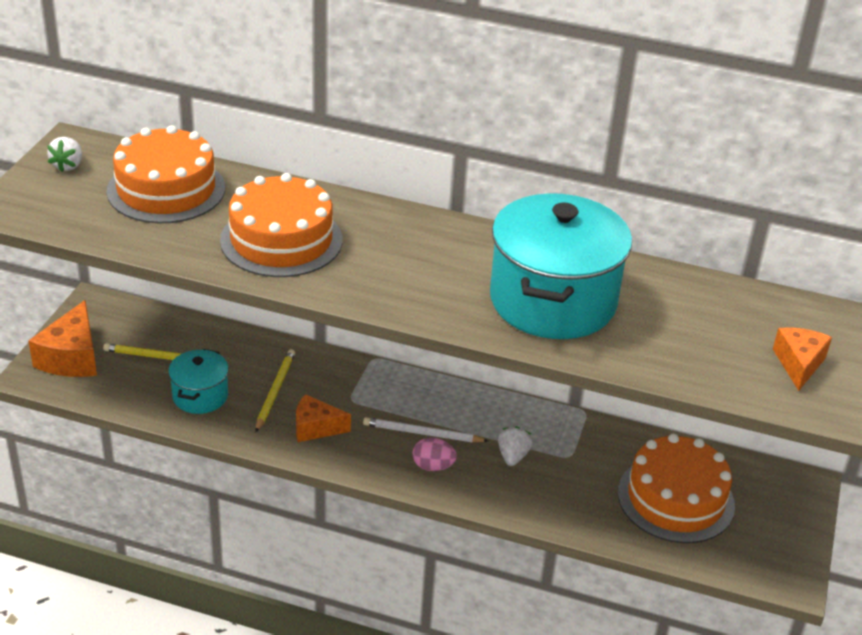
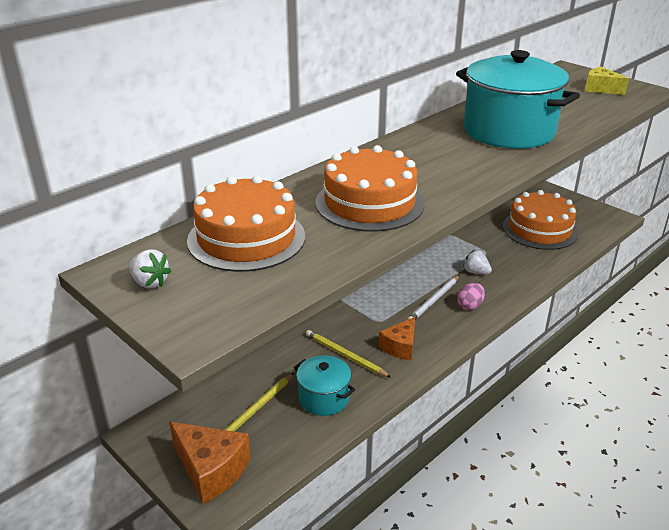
camera: 60 degrees left, 5 degrees down
orange cheese [773,327,832,391] -> yellow cheese [585,66,629,95]

